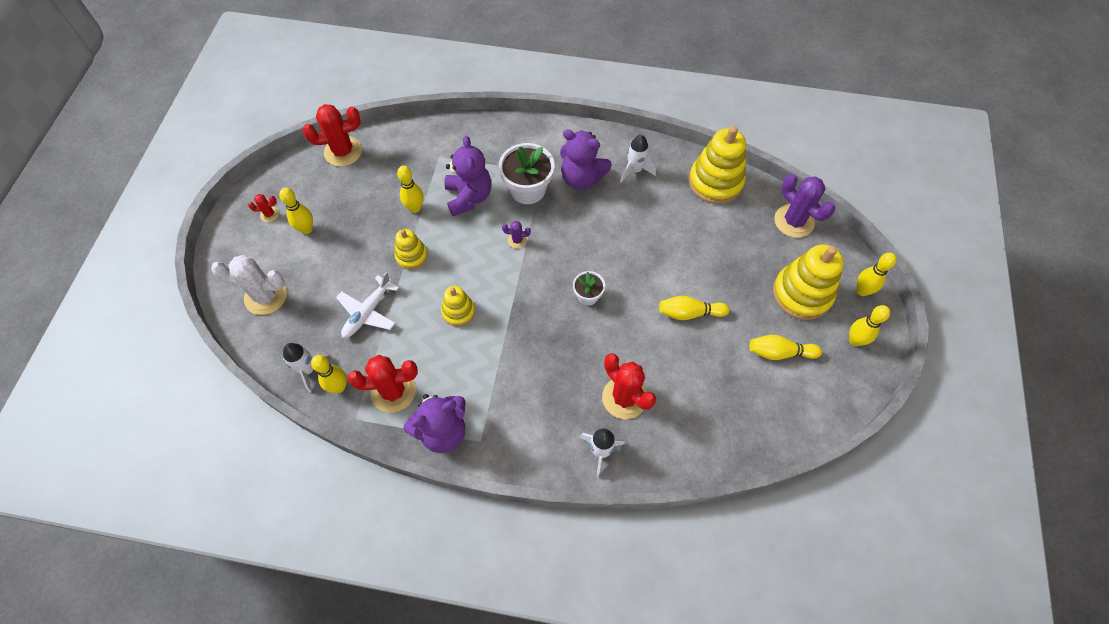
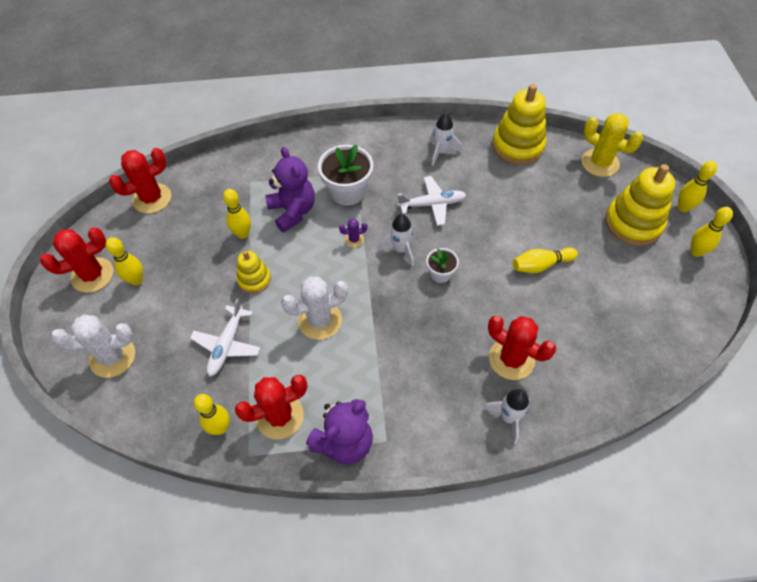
camera: 15 degrees left, 5 degrees down
red cactus [248,194,279,222] -> red cactus [40,227,114,293], size x2.13
white rocket [283,343,328,393] -> white rocket moved to [378,214,414,266]
yellow stacking toy [441,286,475,327] -> white cactus [281,276,348,340]
purple teddy bear [560,129,612,190] -> none
yellow bowling pin [749,335,822,360] -> none
purple cactus [774,174,835,238] -> yellow cactus [581,113,643,177]
none -> white plane [397,176,466,226]

